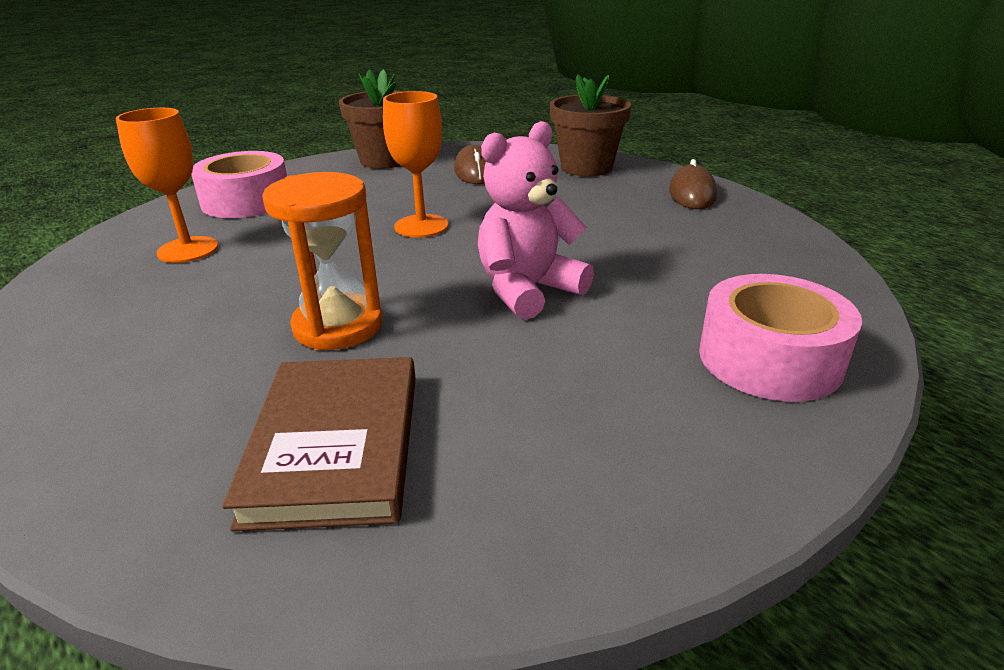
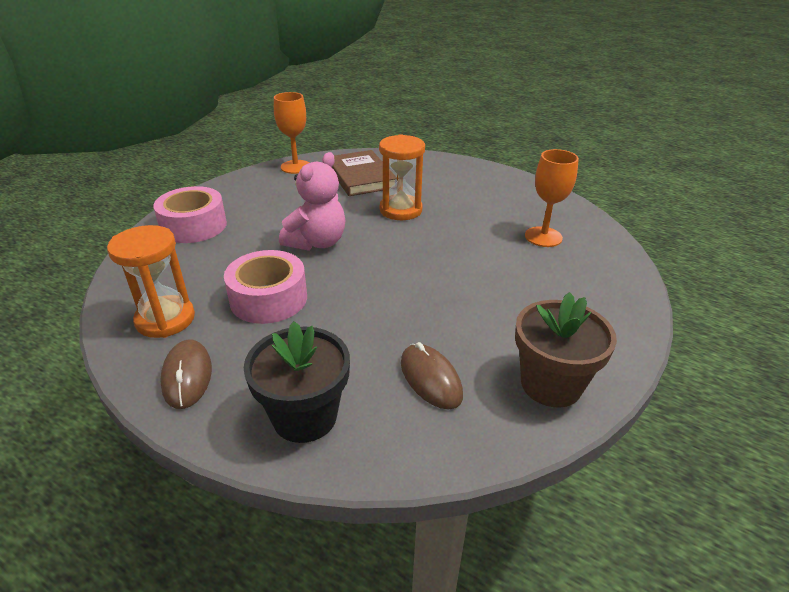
camera: 160 degrees right, 5 degrees up
pink tape [191,151,287,218] -> pink tape moved to [224,250,307,324]
orange goblet [383,91,448,238] -> orange goblet moved to [274,92,309,174]
brown flower pot [550,75,631,176] -> black flower pot [244,321,350,443]
none -> orange hourglass [107,225,195,338]

